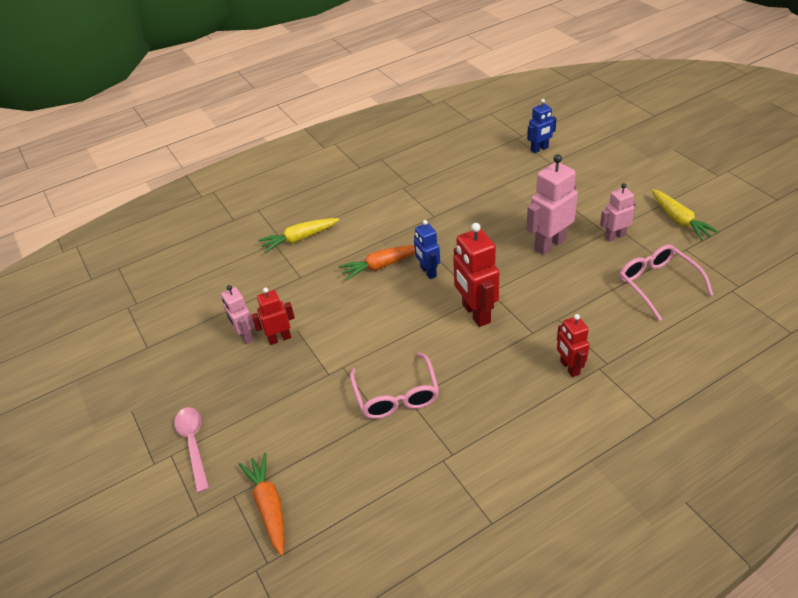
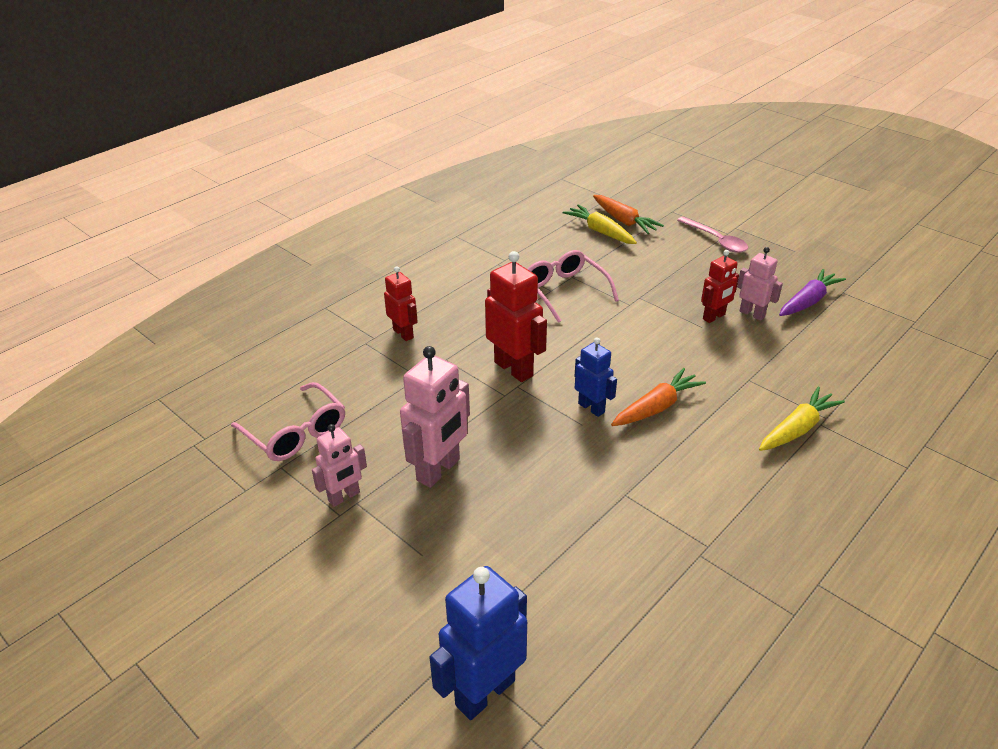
camera: 160 degrees right, 5 degrees down
blue robot [527,99,557,153] -> blue robot [429,566,527,720], size x1.63
yellow carrot [652,189,719,241] -> yellow carrot moved to [563,204,637,244]
none -> purple carrot [779,269,846,316]

